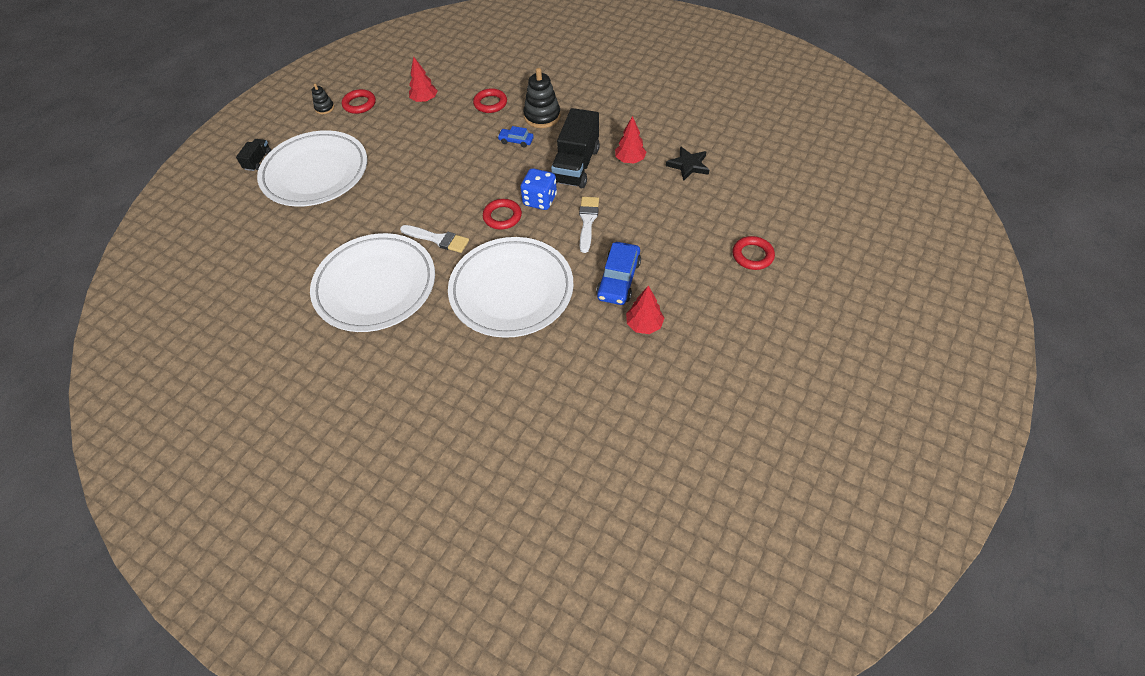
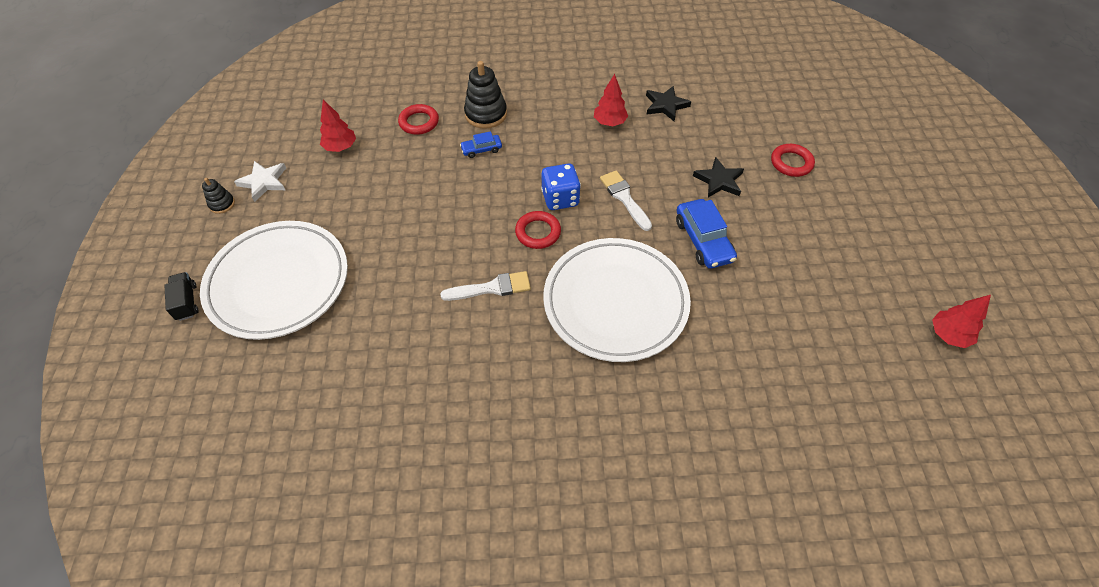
camera: 35 degrees left, 0 degrees up
white plate [310,233,435,332] -> none
red ring [342,89,376,114] -> white star [234,161,286,202]
black truck [551,108,600,188] -> none
red tree [626,285,664,334] -> red tree moved to [932,295,991,348]
none -> black star [693,157,744,197]

